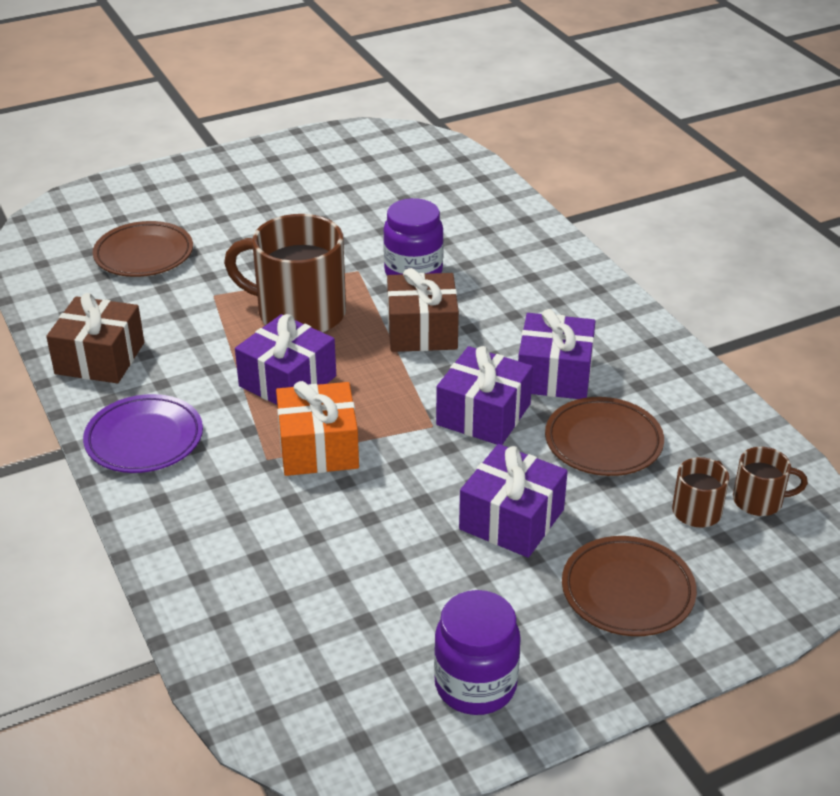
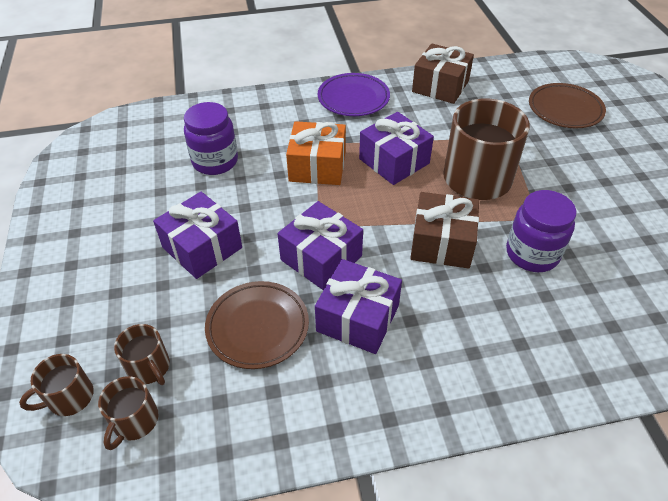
camera: 105 degrees right, 10 degrees up
purple jar [434,590,521,715] -> purple jar moved to [184,102,238,175]
brown plate [562,536,697,636] -> none
none -> brown mug [19,354,94,416]

